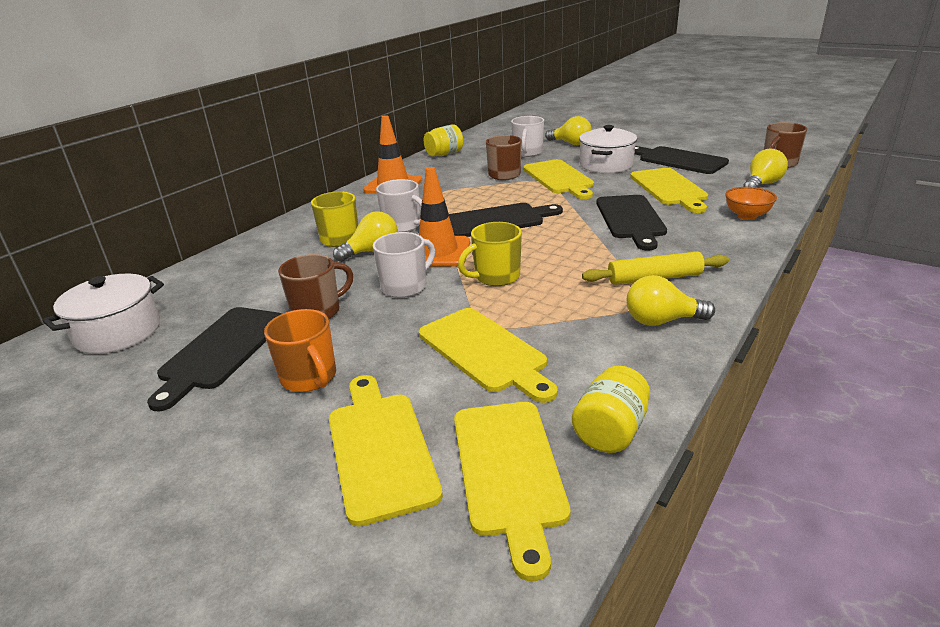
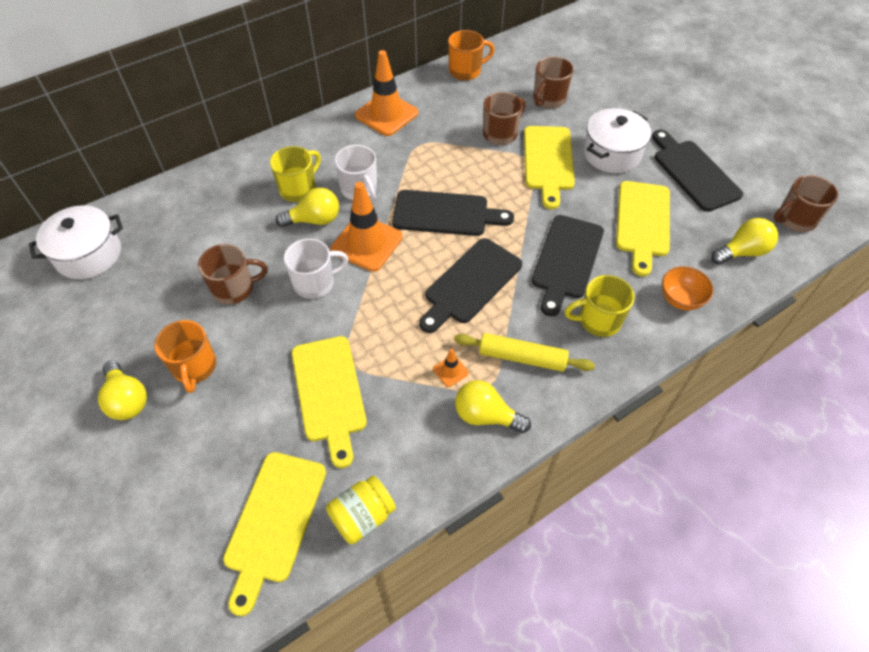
camera: 20 degrees right, 25 degrees up
black cutting board [147,307,282,411] -> black cutting board moved to [419,238,522,333]
yellow cutting board [329,375,443,526] -> none
yellow jar [424,124,464,157] -> orange mug [448,30,495,80]
yellow mug [458,222,522,286] -> yellow mug moved to [565,275,635,337]
white mug [511,116,544,157] -> brown mug [533,57,574,108]
yellow light bulb [545,116,592,145] -> yellow light bulb moved to [98,361,147,420]
none -> orange traffic cone [433,349,469,387]

